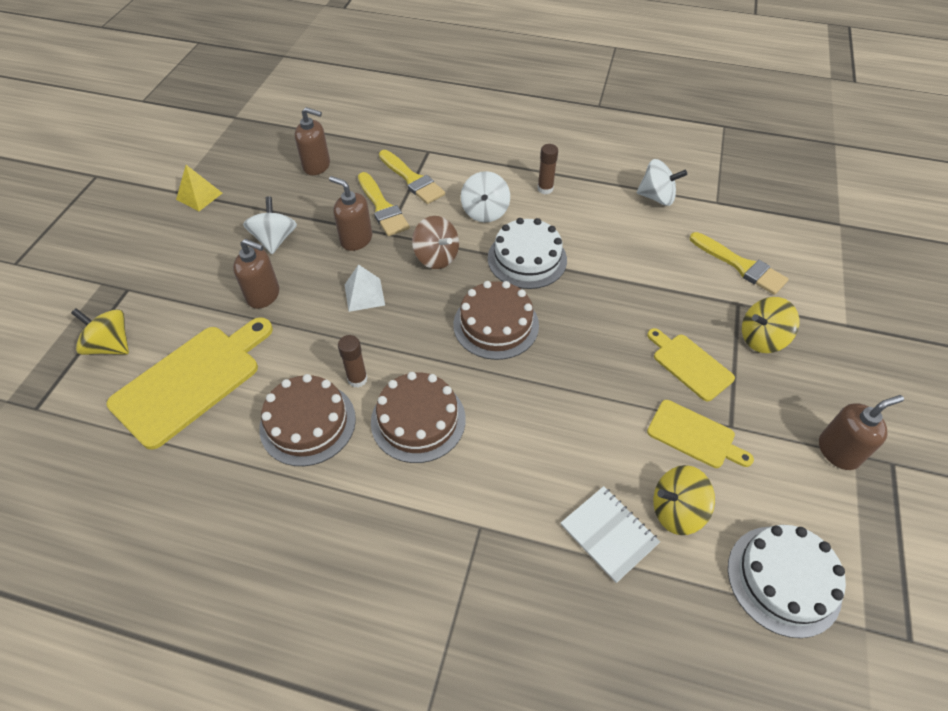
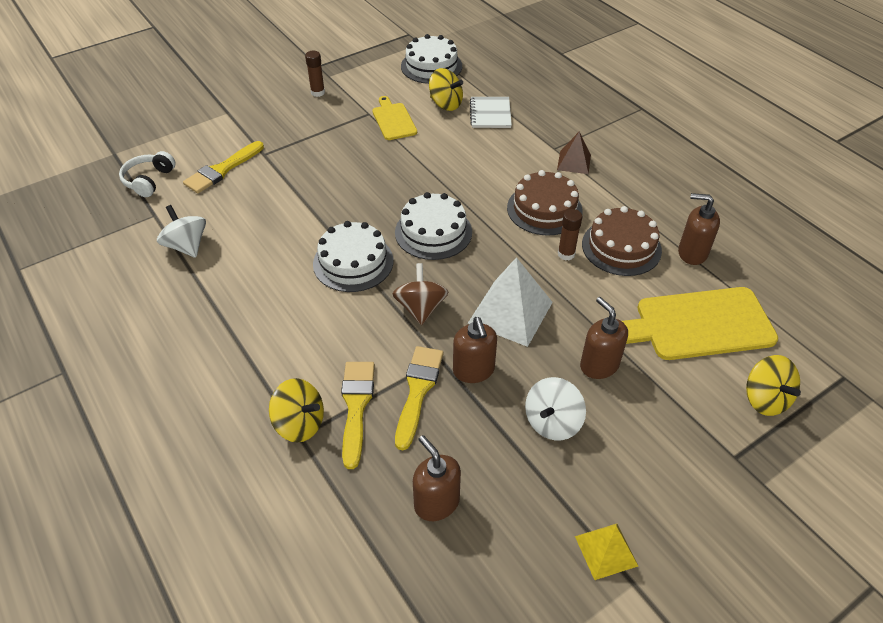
camera: 140 degrees left, 5 degrees down
white pyramid [345,264,385,312] -> white pyramid [468,257,553,347], size x1.73
brown cake [453,281,539,360] -> white cake [395,192,472,260]
white spinning top [461,171,510,223] -> none
brown glue stick [538,144,558,194] -> brown glue stick moved to [305,51,325,97]
yellow cutting board [647,328,735,401] -> none
yellow brush [690,232,789,295] -> yellow brush turned 135 degrees counterclockwise [183,141,264,193]
yellow spinning top [742,297,799,353] -> yellow spinning top moved to [269,378,324,442]
brown soap dispenser [819,395,904,470] -> brown soap dispenser moved to [678,193,720,265]
none -> white headphones [119,151,176,197]
none -> brown pyramid [557,131,591,174]

